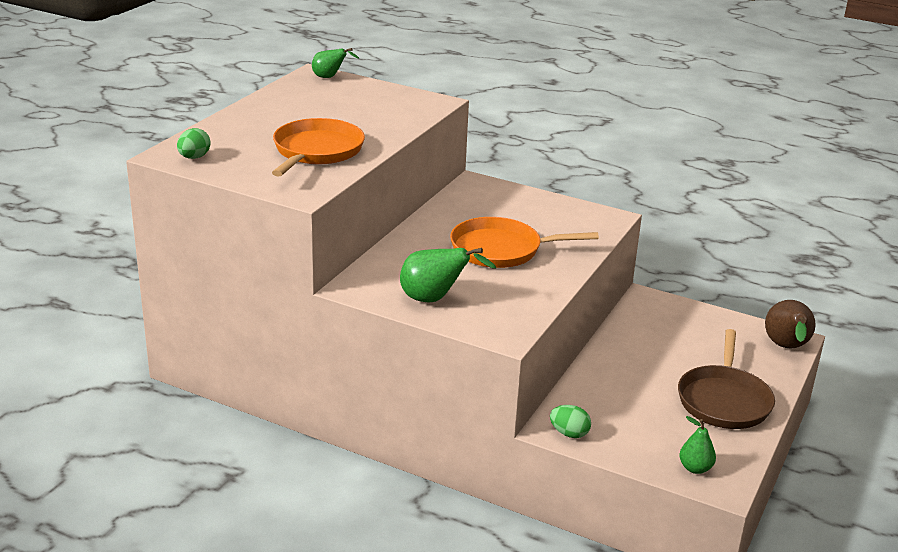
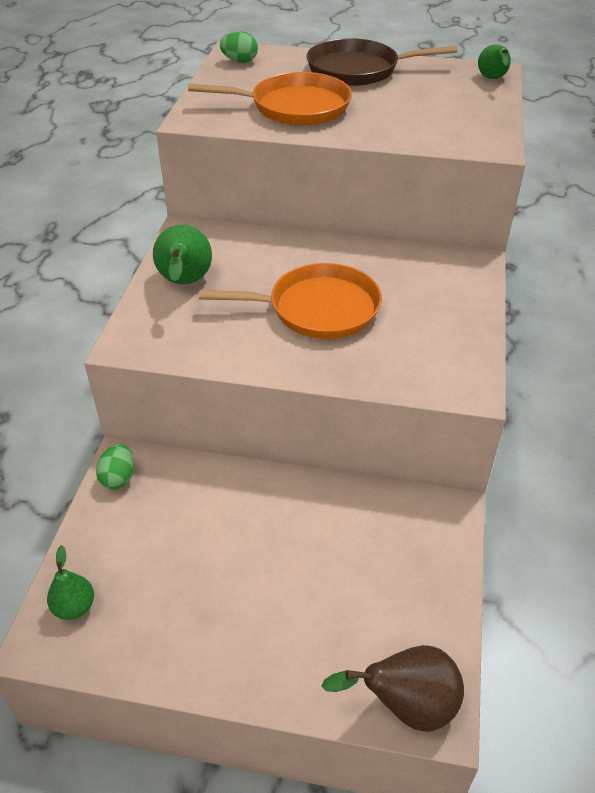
camera: 75 degrees right, 15 degrees up
orange pan [450,217,599,268] -> orange pan turned 105 degrees clockwise [199,263,382,339]
brown pan [678,329,775,429] -> brown pan moved to [307,38,457,86]

